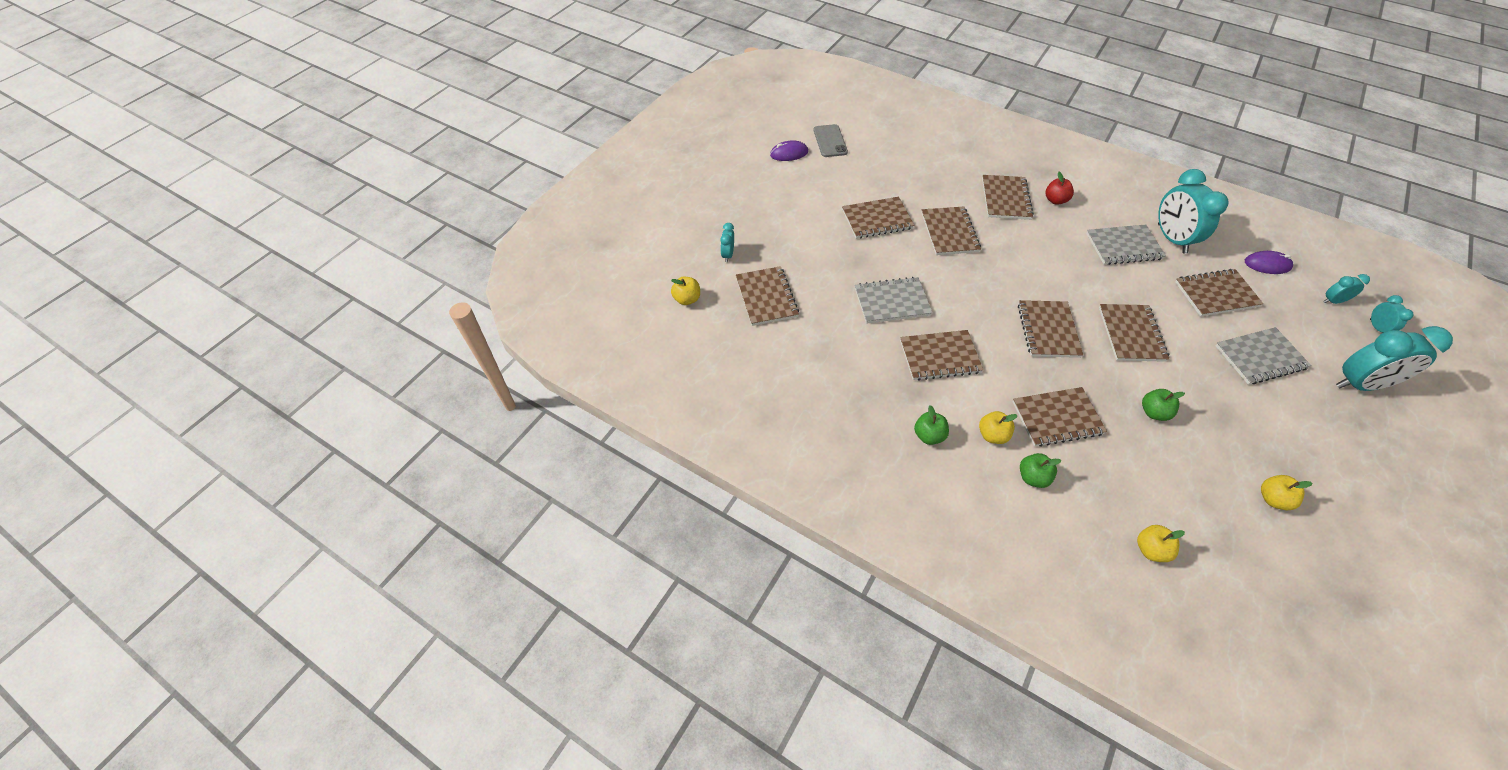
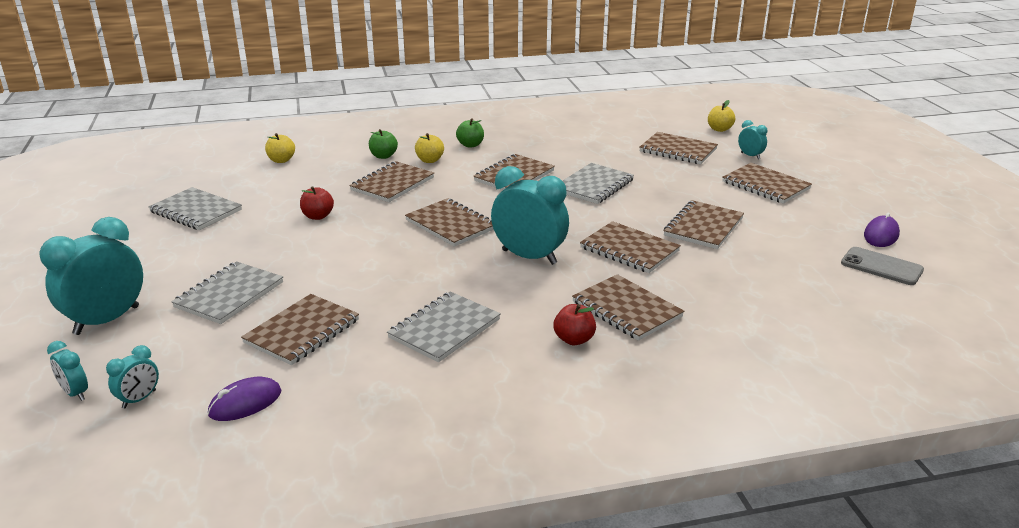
camera: 135 degrees right, 25 degrees down
brown notebook [1099,304,1169,362] -> brown notebook moved to [722,163,812,204]
green apple [1142,389,1185,421] -> red apple [300,186,334,220]
turquoise clock [1158,169,1229,253] -> turquoise clock moved to [491,166,569,265]
yellow apple [1261,475,1312,510] -> grey notebook [148,187,242,230]

